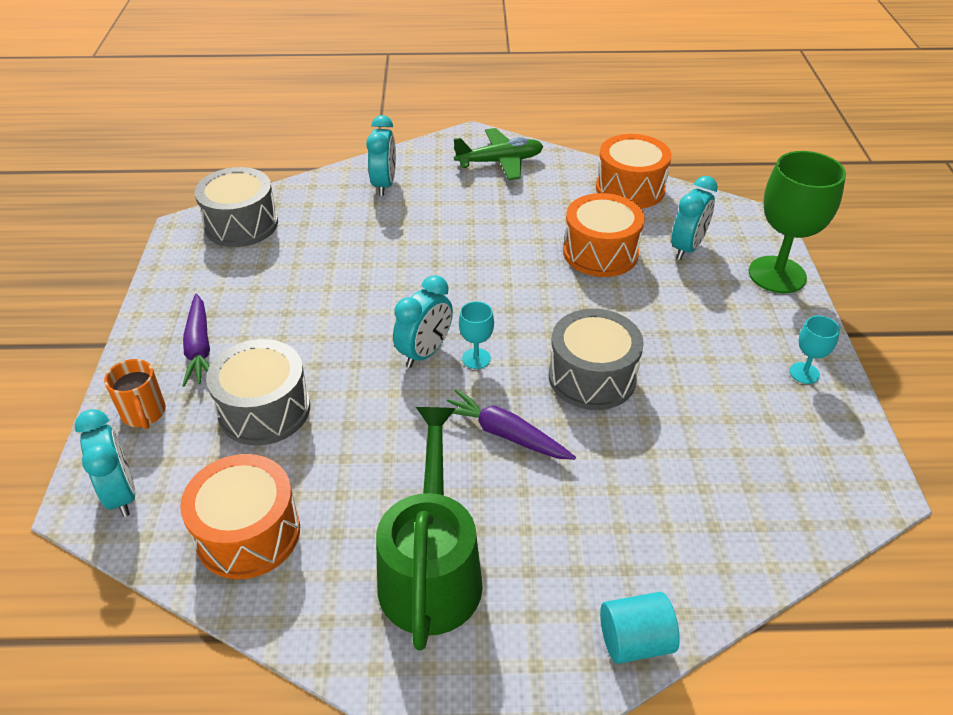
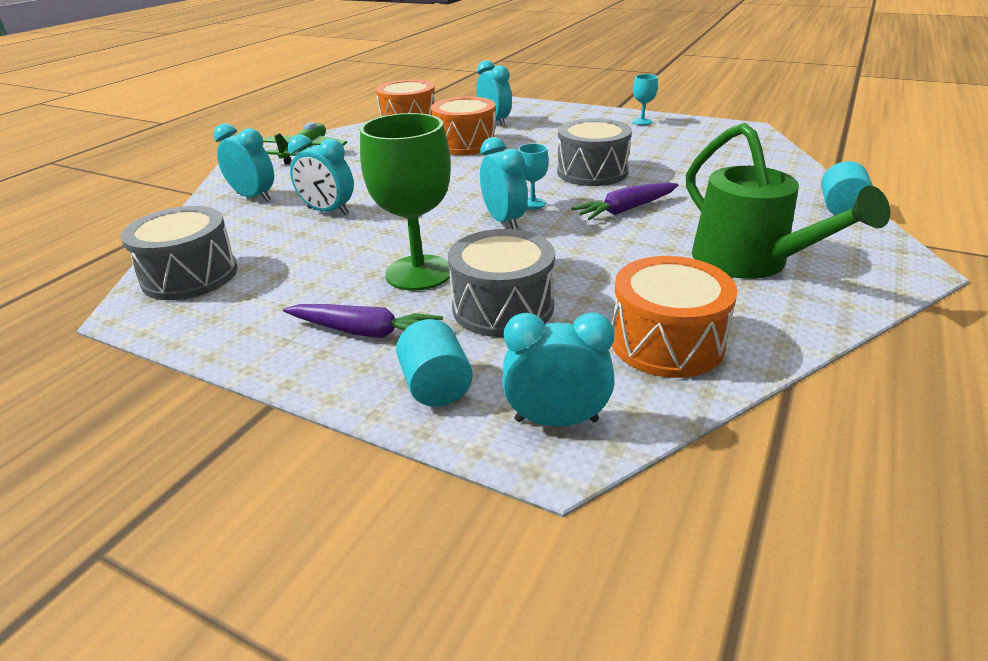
camera: 60 degrees left, 10 degrees down
orange mug [104,359,166,429] -> turquoise cylinder [396,319,473,407]
green watering can [376,407,483,651] -> green watering can turned 150 degrees counterclockwise [686,123,890,279]
green goblet [749,151,846,293] -> green goblet moved to [360,113,451,291]
none -> turquoise clock [288,135,354,215]

